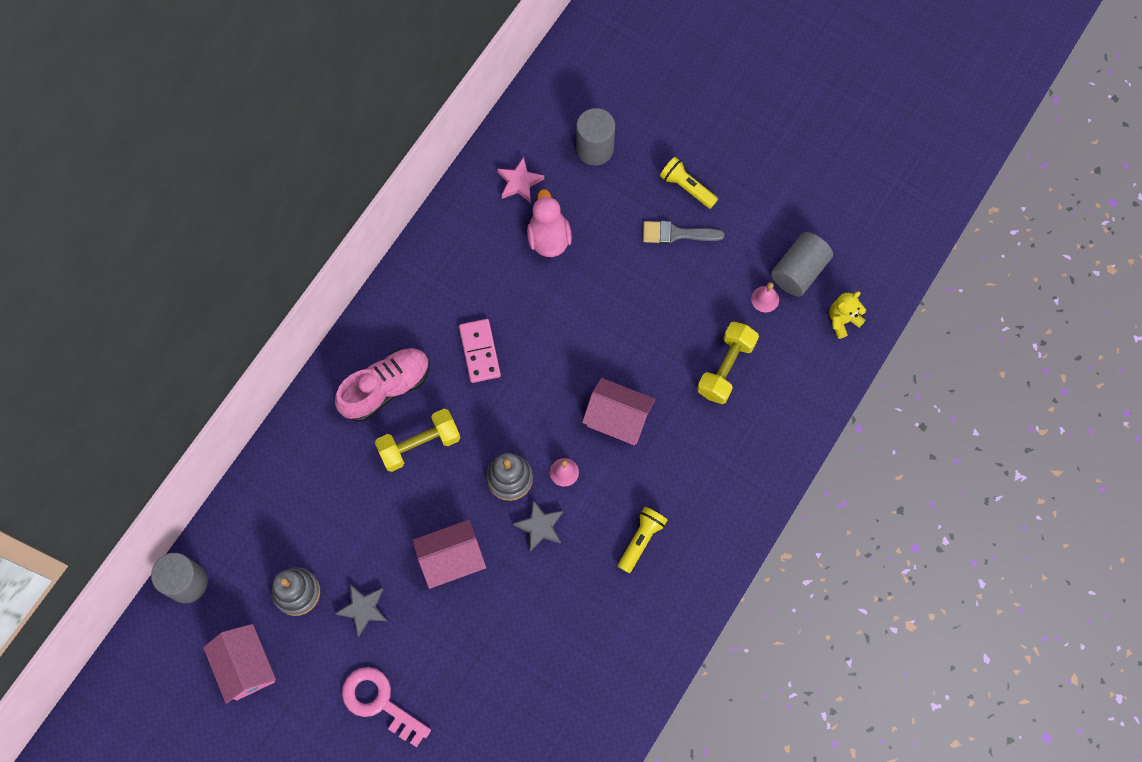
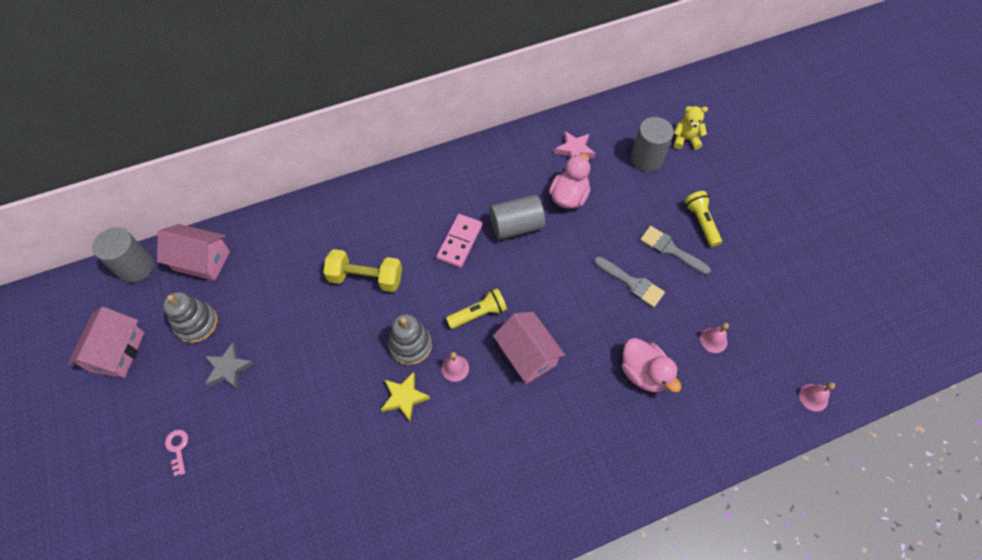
camera: 35 degrees right, 10 degrees down
pink shoe [335,348,430,422] -> none
pink key [342,667,431,747] -> pink key [165,430,188,476], size x0.48
pink house [413,520,486,589] -> pink house moved to [157,224,230,281]
grey star [513,500,563,552] -> yellow star [381,372,430,421]
yellow flashlight [618,507,667,573] -> yellow flashlight moved to [446,288,507,329]
yellow dumbbell [697,322,759,404] -> pink duck [622,338,681,392]
grey cylinder [771,232,833,297] -> grey cylinder moved to [490,195,545,240]
yellow teddy bear [829,291,866,339] -> yellow teddy bear moved to [674,106,708,150]
none -> grey brush [594,257,665,307]
none -> pink bell [799,382,835,412]

